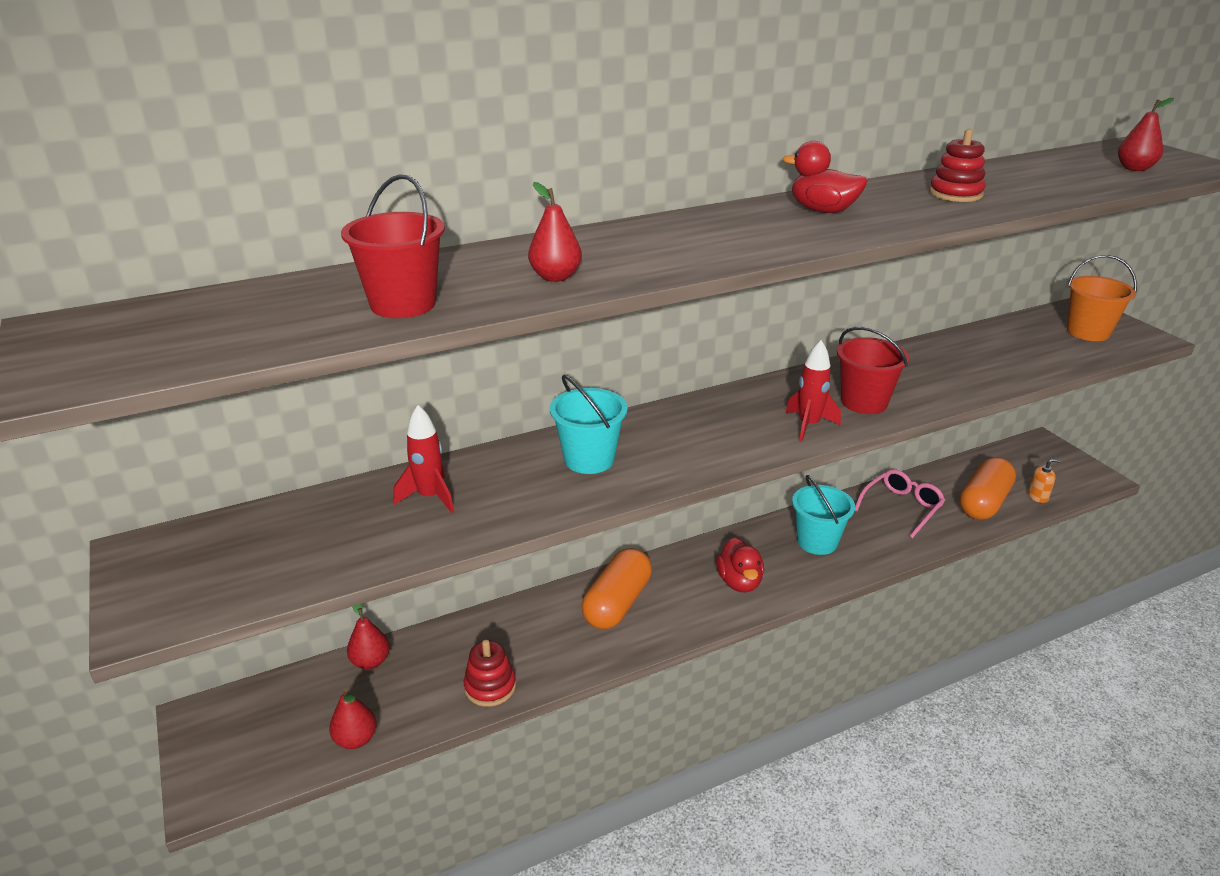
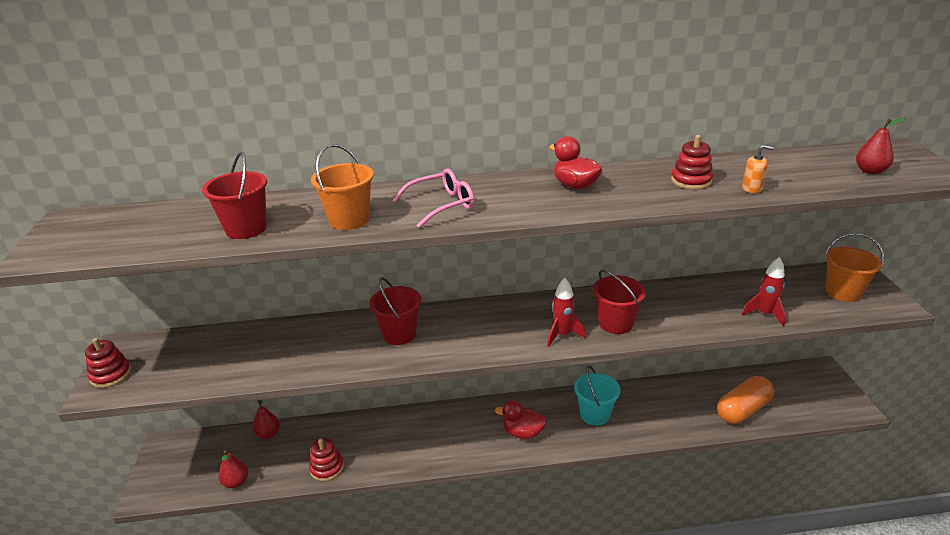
camera: 20 degrees right, 0 degrees up
red rocket [394,405,454,513] -> red rocket moved to [742,257,786,326]
red pear [528,182,582,282] -> orange bucket [311,144,374,230]
turquoise bucket [550,375,628,474] -> red bucket [369,277,422,345]
orange capsule [582,548,652,629] -> none
red duck [716,537,764,592] -> red duck turned 90 degrees clockwise [495,400,547,439]
pink glasses [855,469,945,538] -> pink glasses moved to [393,169,475,228]
orange soap dispenser [1028,459,1061,503] -> orange soap dispenser moved to [742,145,774,193]
none -> red stacking toy [85,338,131,388]

